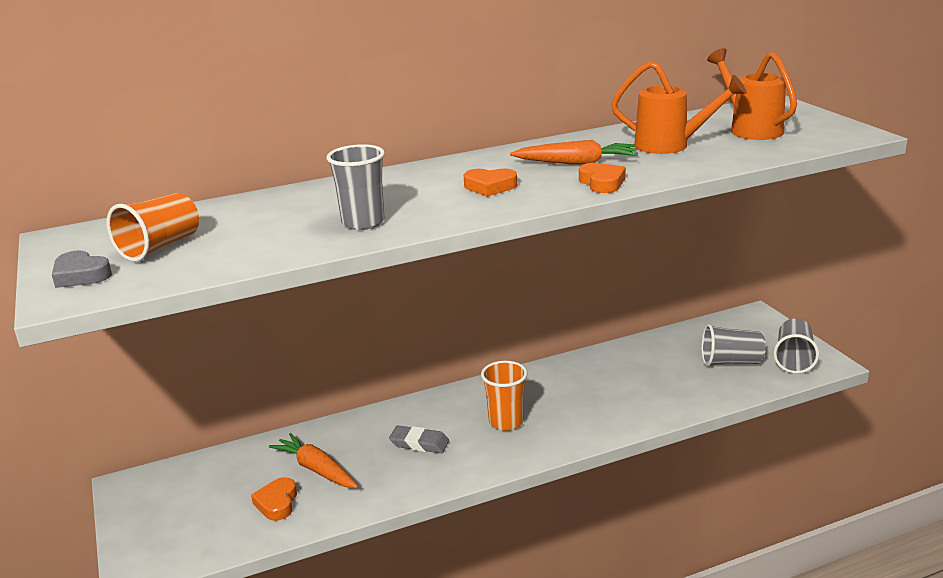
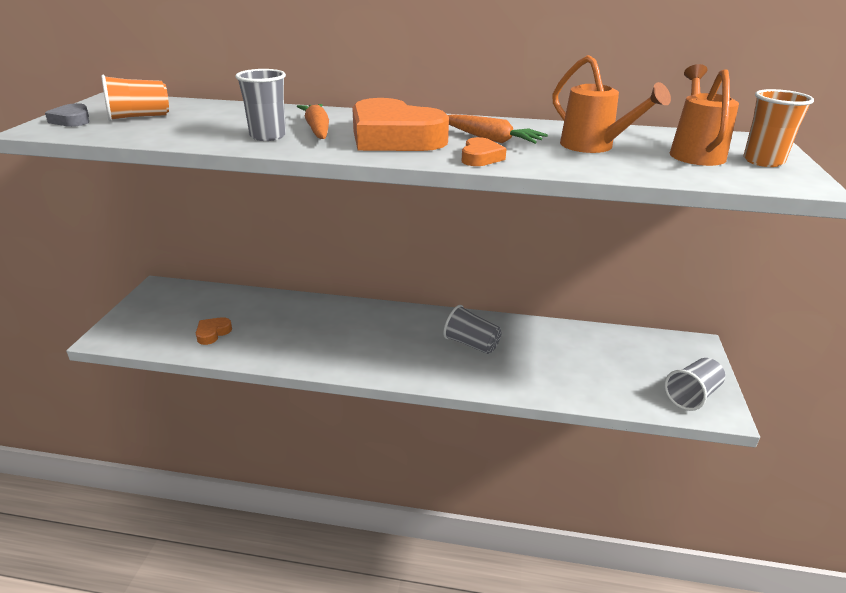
camera: 30 degrees right, 5 degrees up
orange carrot [269,433,358,488] -> orange carrot moved to [297,104,329,139]
grey eraser [389,425,449,453] -> none
orange heart [464,169,517,197] -> orange heart [352,98,449,151], size x2.27
orange cup [481,361,528,431] -> orange cup moved to [743,89,814,167]
grey cup [702,324,766,366] -> grey cup moved to [443,305,502,354]

